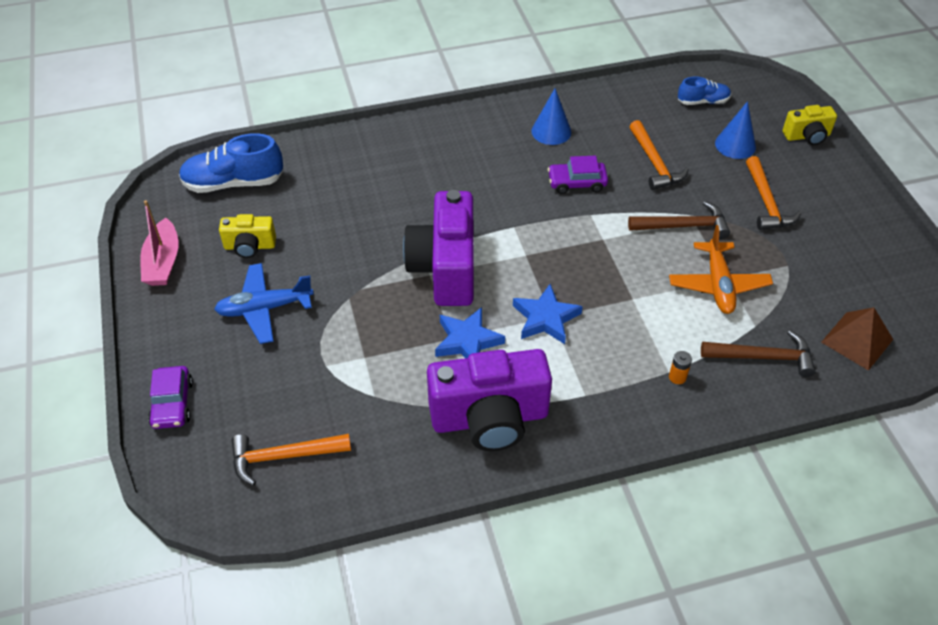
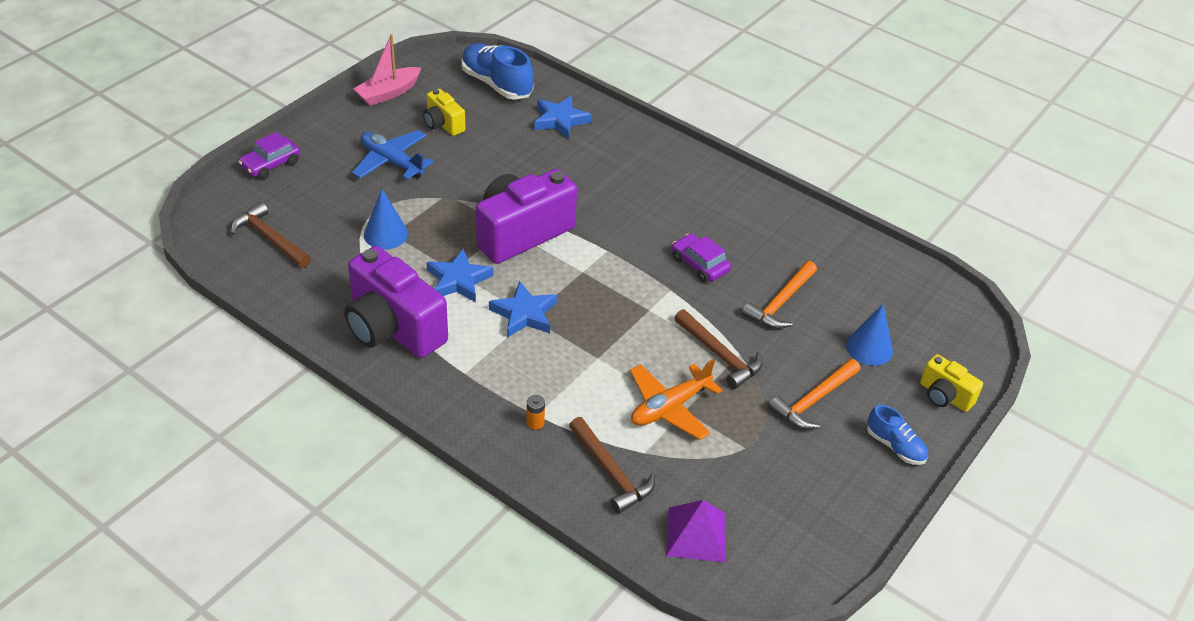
camera: 50 degrees right, 5 degrees down
orange hammer [231,434,351,485] -> brown hammer [231,202,311,268]
blue cone [532,88,571,145] -> blue cone moved to [364,189,408,249]
blue shoe [678,77,731,105] -> blue shoe moved to [867,405,928,465]
brown pyramid [821,307,893,371] -> purple pyramid [666,500,726,562]
none -> blue star [534,96,591,139]

